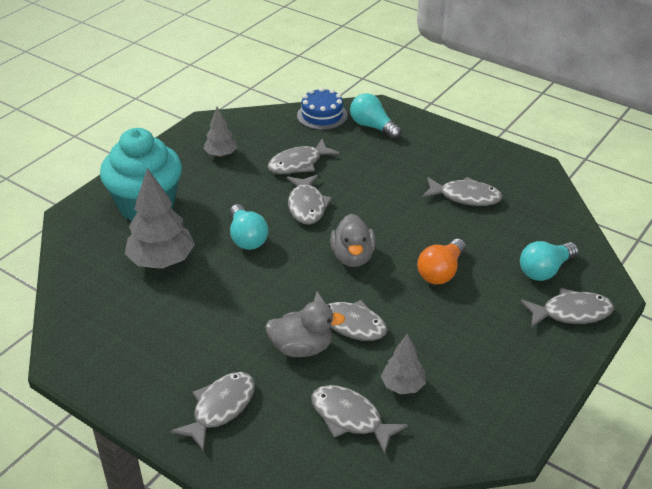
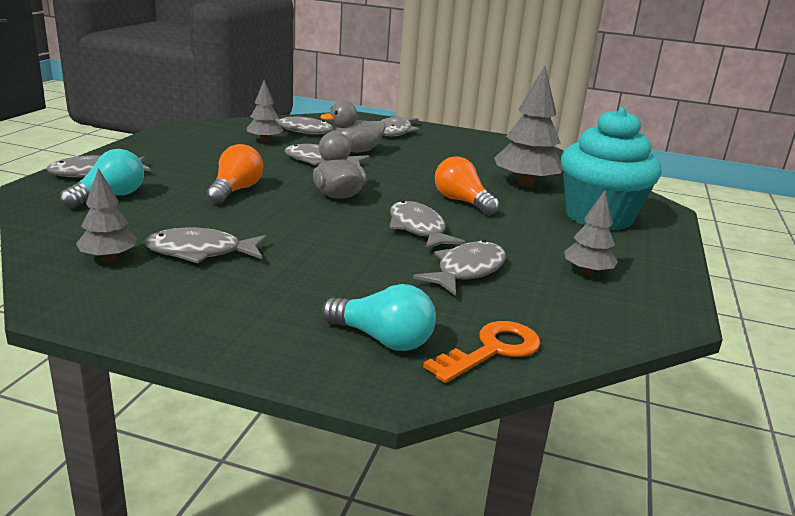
camera: 160 degrees right, 15 degrees down
turquoise light bulb [230,204,268,250] -> orange light bulb [435,156,499,215]
blue cake [297,87,348,130] -> orange key [423,321,541,383]
none -> grey tree [76,168,137,261]

